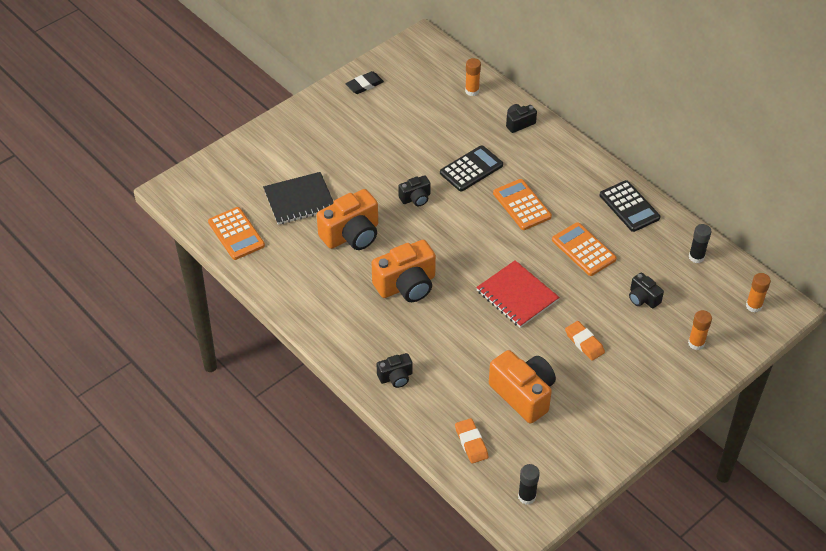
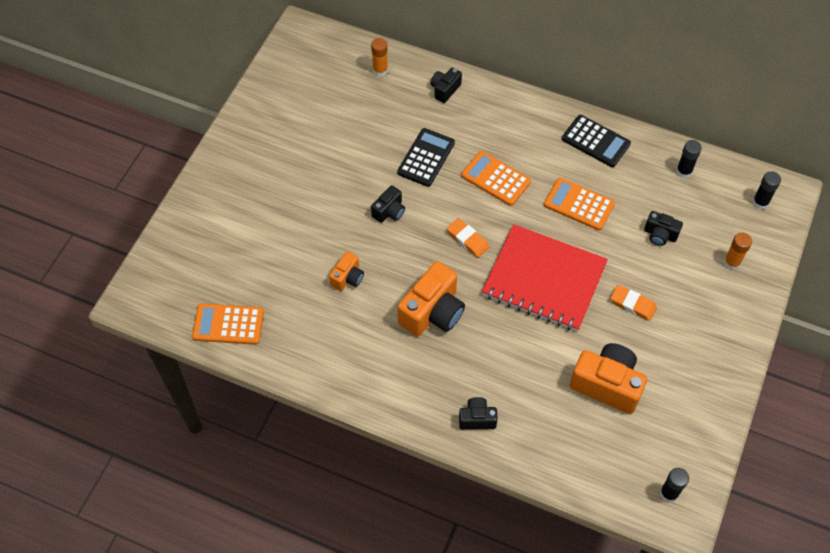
camera: 25 degrees left, 10 degrees up
orange calculator [208,207,265,260] -> orange calculator turned 150 degrees clockwise [192,303,264,345]
black notebook [263,172,333,225] -> none
orange camera [317,189,378,250] -> orange camera [329,251,364,291], size x0.53
black eraser [345,71,384,94] -> none
black camera [377,353,413,388] -> black camera turned 135 degrees counterclockwise [459,397,498,430]
orange eraser [455,418,489,464] -> orange eraser moved to [447,218,489,258]
red notebook [476,260,559,328] -> red notebook [482,224,608,331], size x1.51
orange glue stick [746,273,771,313] -> black glue stick [753,171,781,209]

